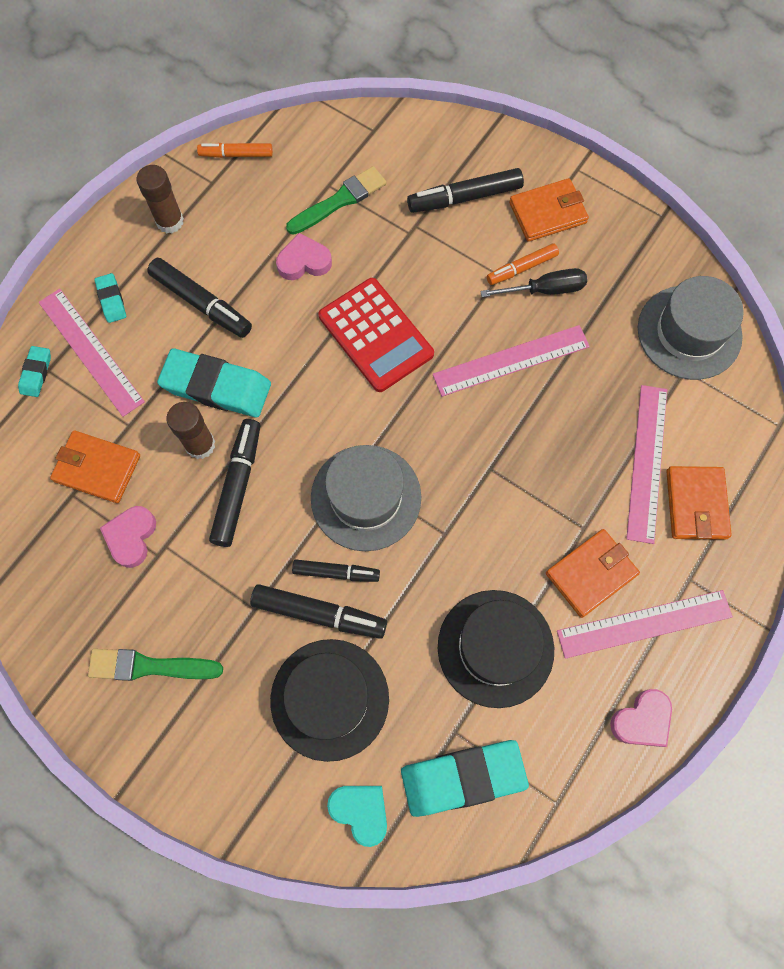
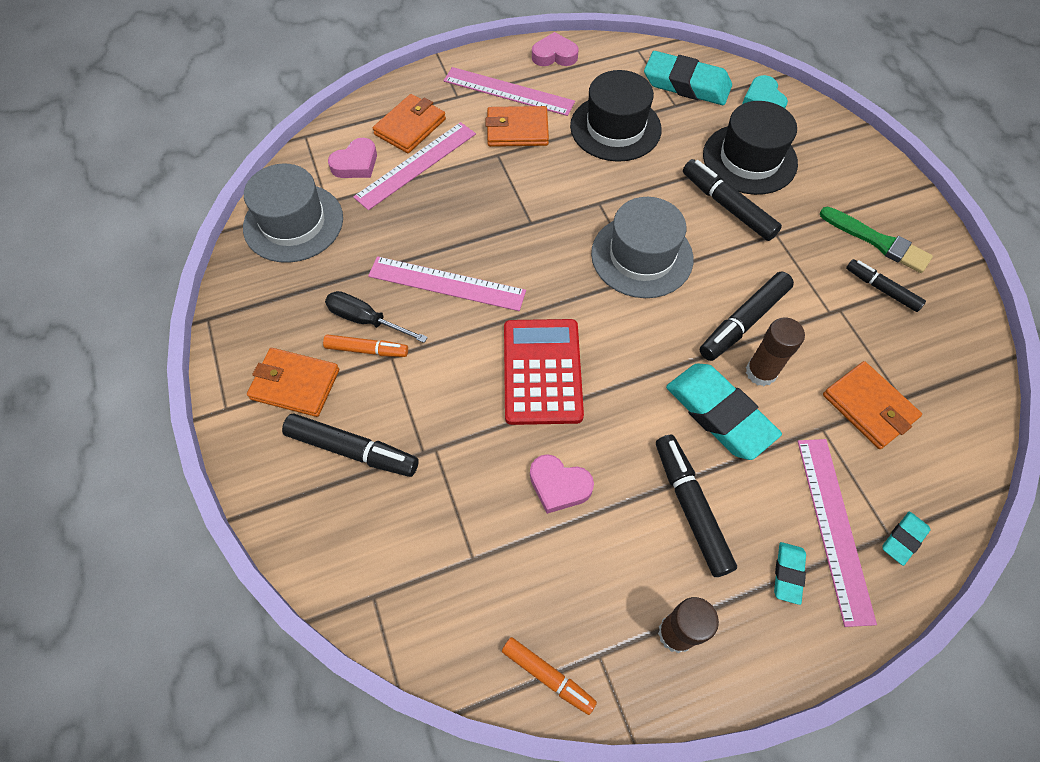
camera: 145 degrees left, 10 degrees down
pink heart [100,506,156,568] -> pink heart moved to [328,138,377,178]
green brush [286,166,386,235] -> none
black marker [292,559,380,582] -> black marker moved to [846,259,926,312]

